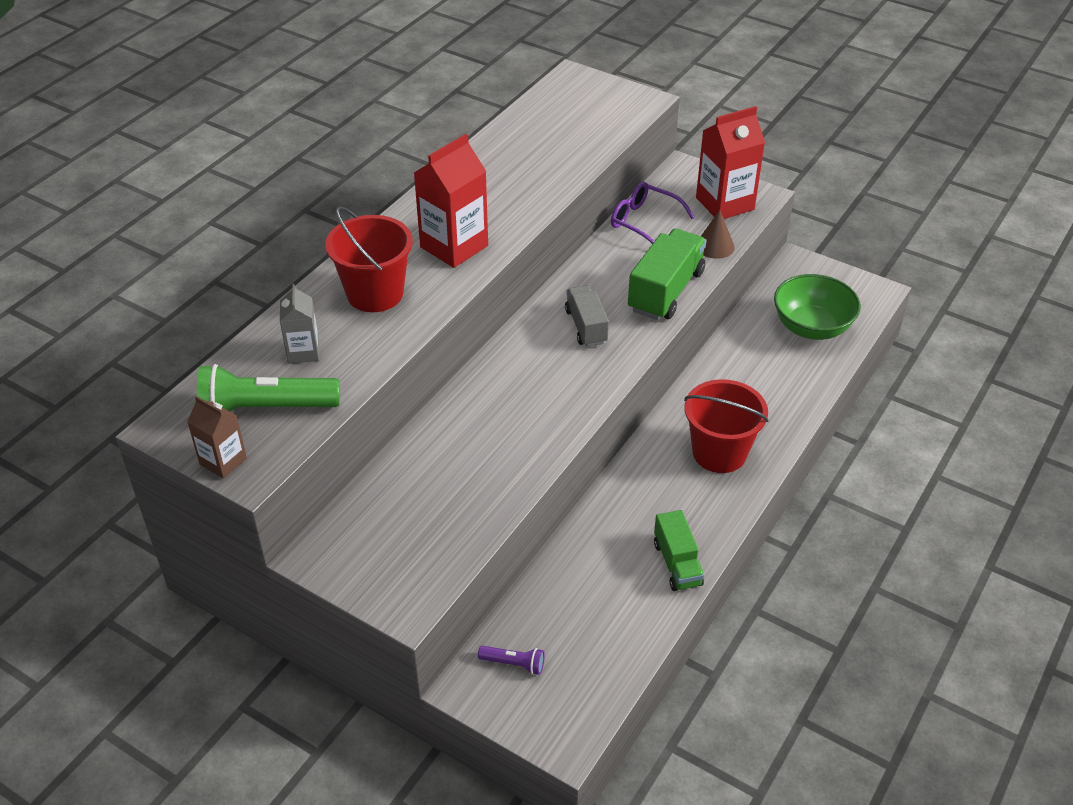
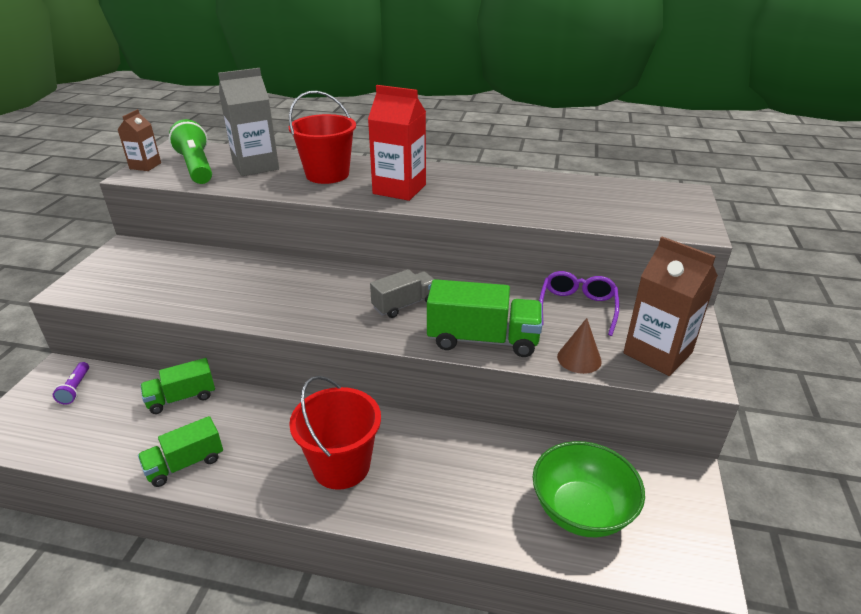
camera: 70 degrees right, 10 degrees down
grey carton [280,284,319,364] -> grey carton [218,68,279,176], size x1.73
red carton [696,106,765,219] -> brown carton [623,237,718,376]
none -> green truck [141,358,215,414]

